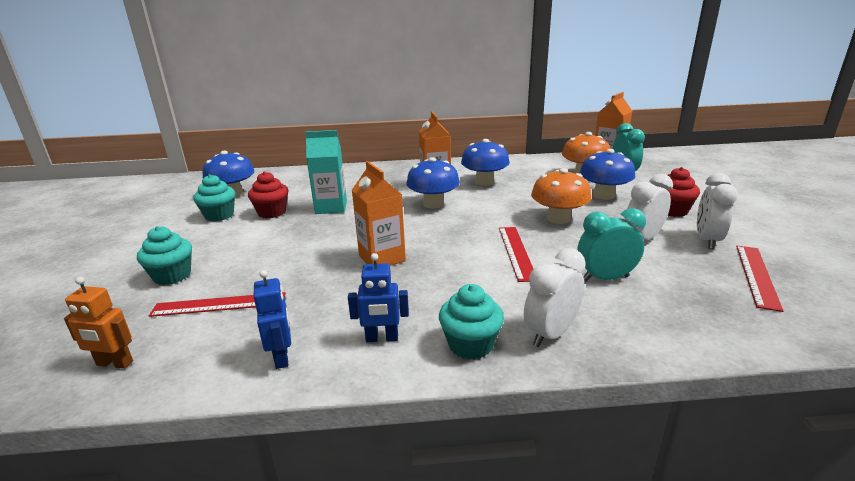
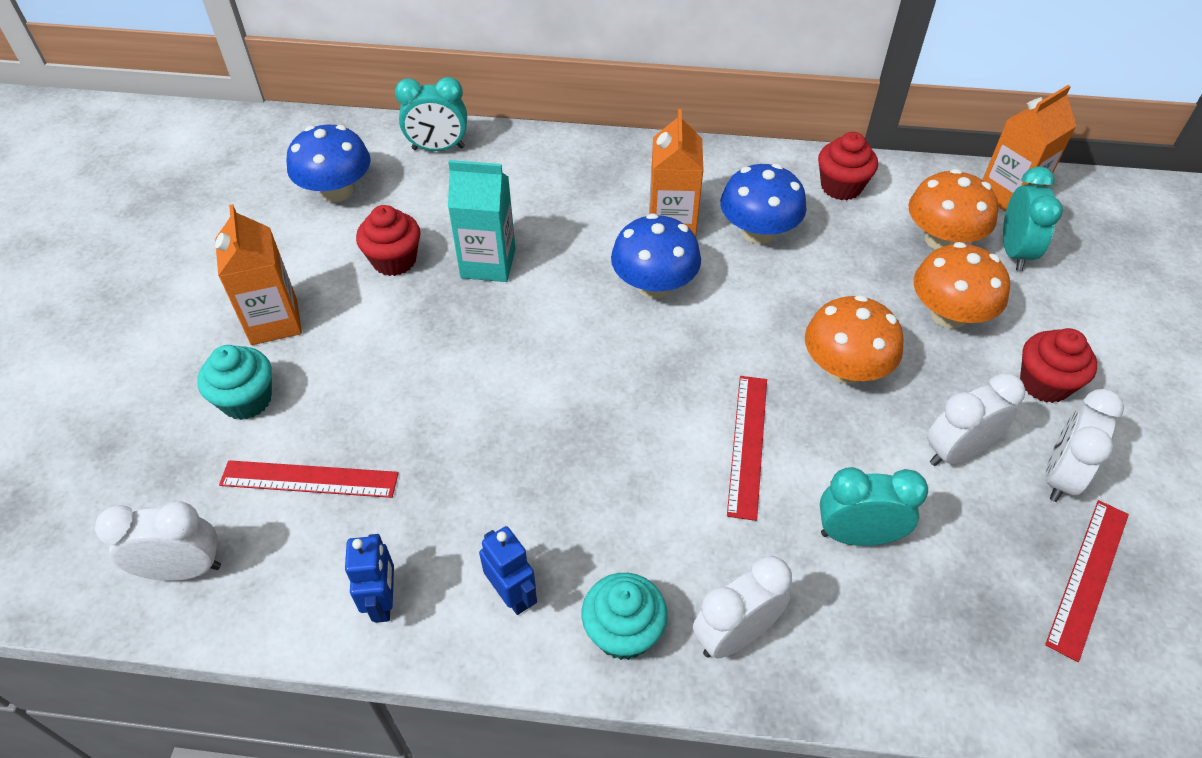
camera: 10 degrees right, 25 degrees up
orange robot [64,277,133,369] -> white clock [95,501,221,581]
turquoise cupcake [193,174,235,221] -> none
blue robot [348,253,409,342] -> blue robot turned 135 degrees counterclockwise [479,526,537,615]
orange carton [352,161,406,266] -> orange carton moved to [215,204,302,345]
blue mushroom [580,149,635,200] -> orange mushroom [914,242,1010,329]
none -> turquoise clock [395,77,467,151]
none -> red cupcake [818,132,878,200]

